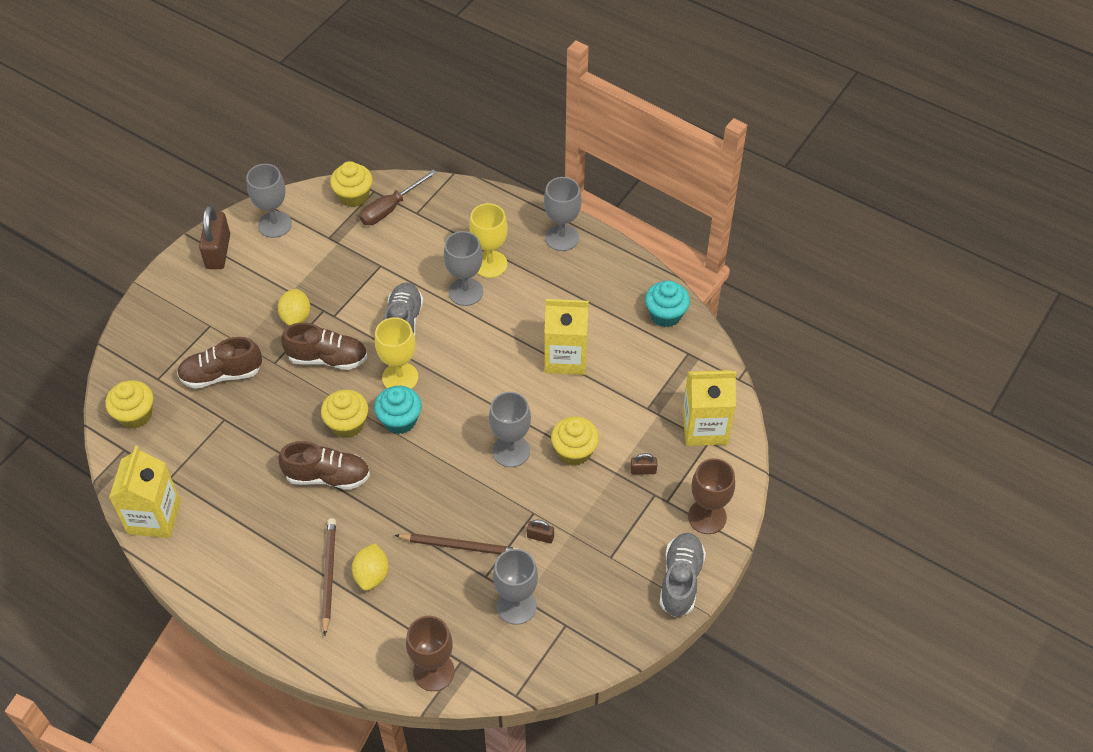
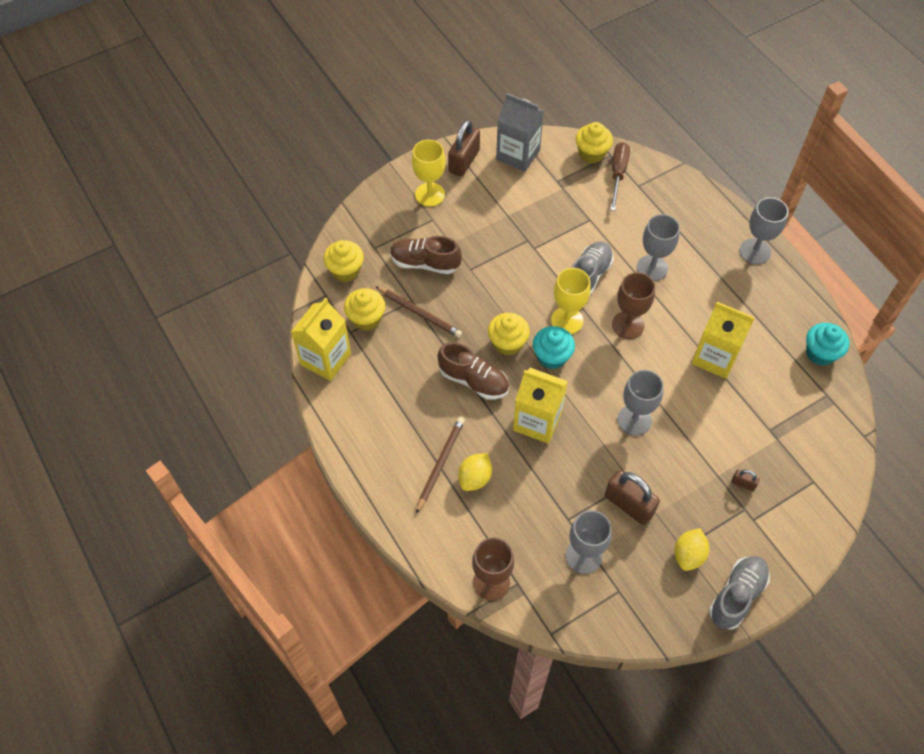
camera: 25 degrees right, 5 degrees up
grey goblet [246,164,292,238] -> grey carton [496,93,544,172]
yellow lemon [278,288,310,326] -> yellow lemon moved to [674,528,709,571]
brown shoe [281,323,368,370] -> none
brown screwdriver [359,169,437,225] -> brown screwdriver turned 120 degrees clockwise [610,142,630,211]
brown pencil [394,533,519,555] -> brown pencil moved to [375,286,462,338]
yellow goblet [469,203,508,278] -> yellow goblet moved to [412,140,446,207]
brown padlock [527,519,554,543] -> brown padlock [605,470,660,525], size x2.11
yellow cupcake [551,416,599,465] -> yellow cupcake moved to [344,288,385,331]
yellow carton [682,370,737,446] -> yellow carton moved to [513,368,568,444]
brown goblet [688,458,735,534] -> brown goblet moved to [612,272,655,339]

